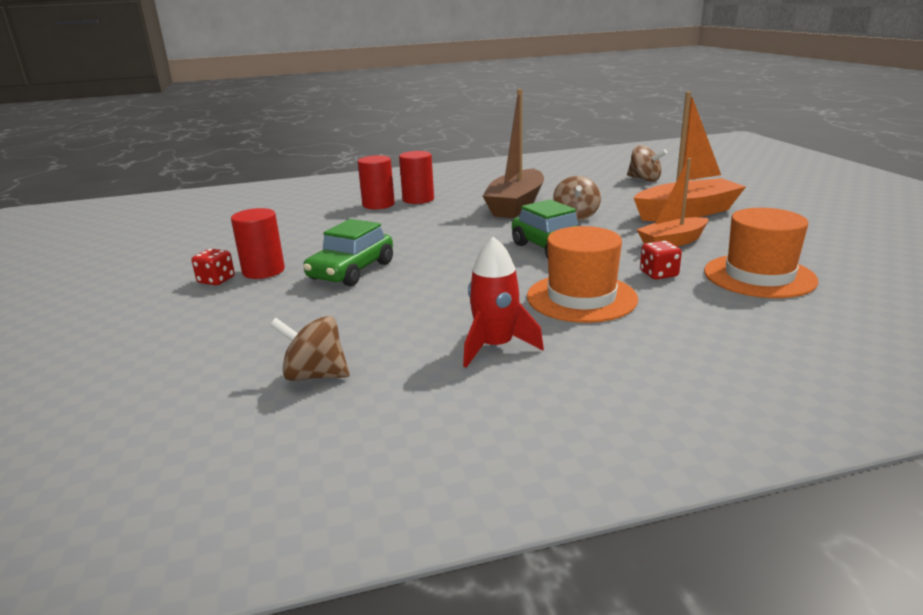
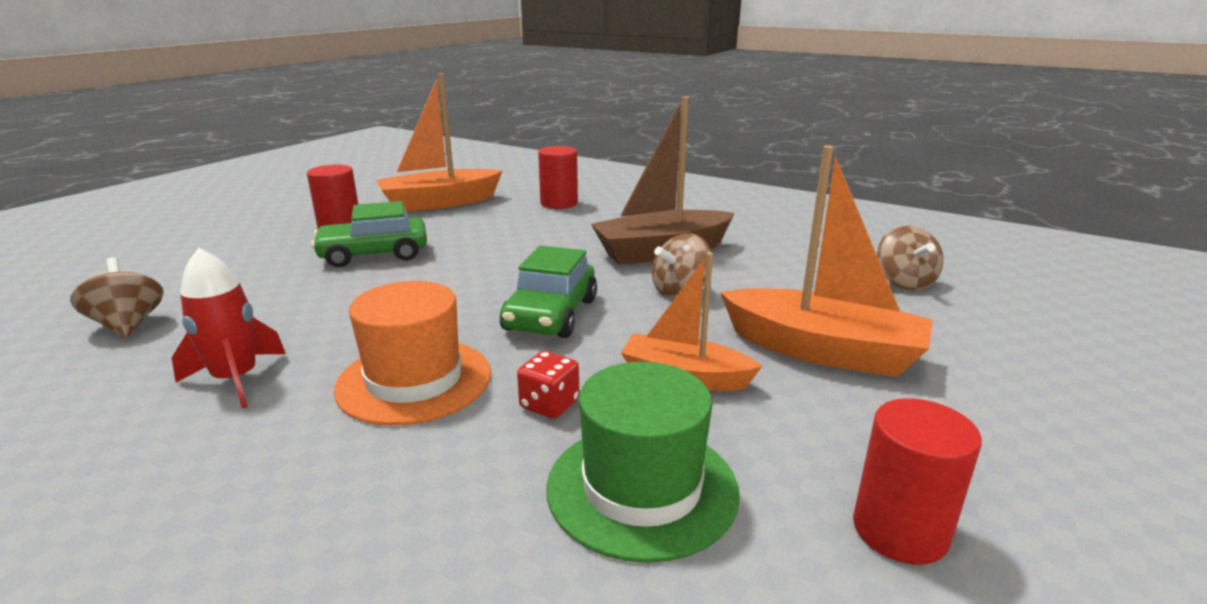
camera: 45 degrees right, 0 degrees up
red dice [192,249,235,285] -> none
red cylinder [399,151,434,204] -> red cylinder moved to [853,398,982,565]
orange hat [704,208,818,298] -> green hat [546,362,740,563]
none -> orange boat [376,73,502,211]

